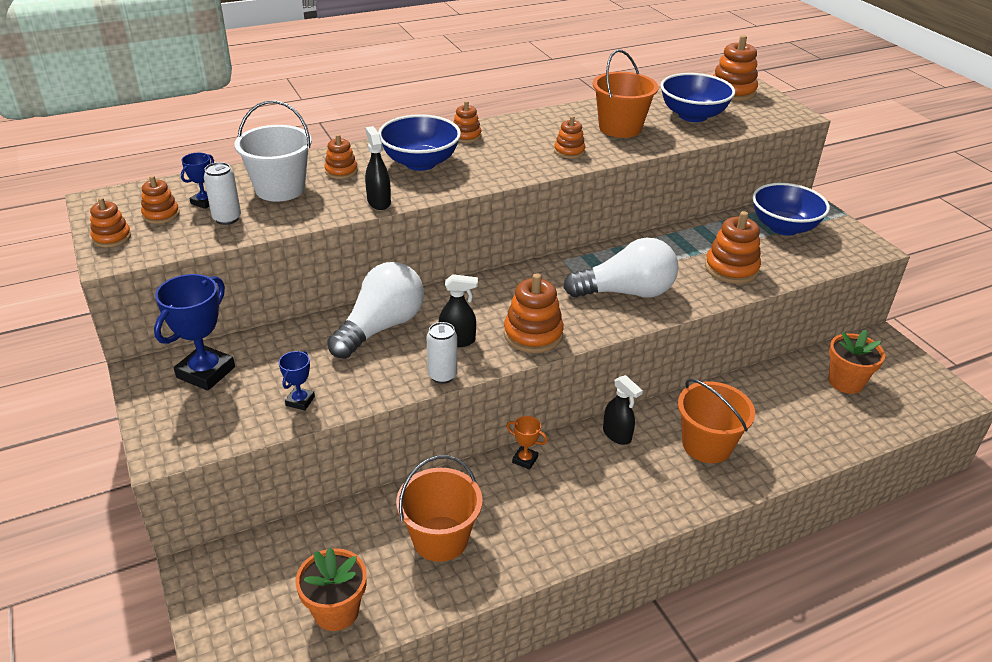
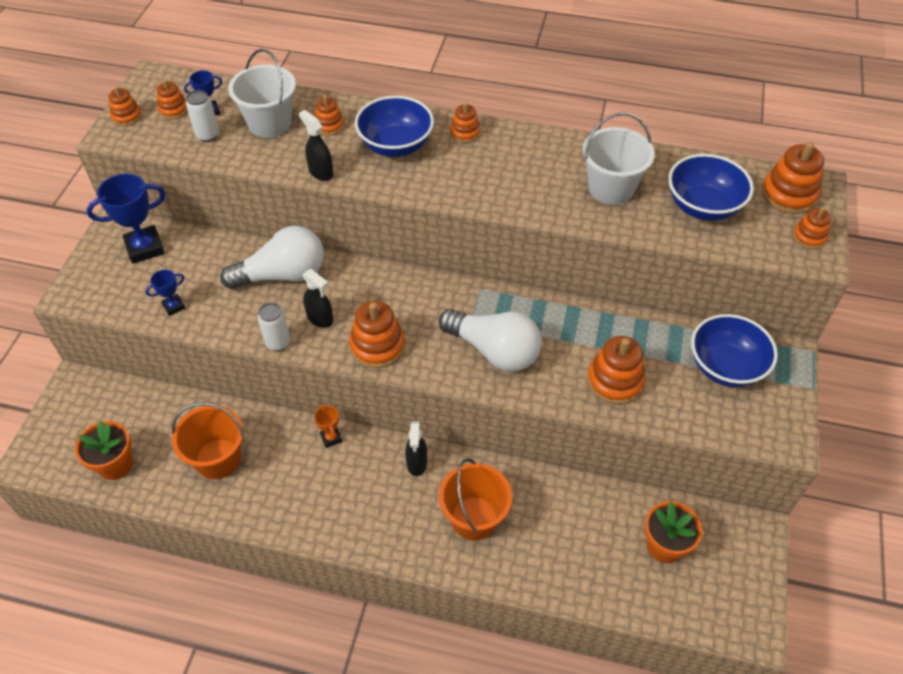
camera: 40 degrees right, 15 degrees up
black spray bottle [365,126,391,210] -> black spray bottle turned 60 degrees counterclockwise [299,110,334,181]
orange stacking toy [554,116,585,159] -> orange stacking toy moved to [793,207,831,249]
orange bucket [593,49,659,138] -> white bucket [583,112,655,205]

